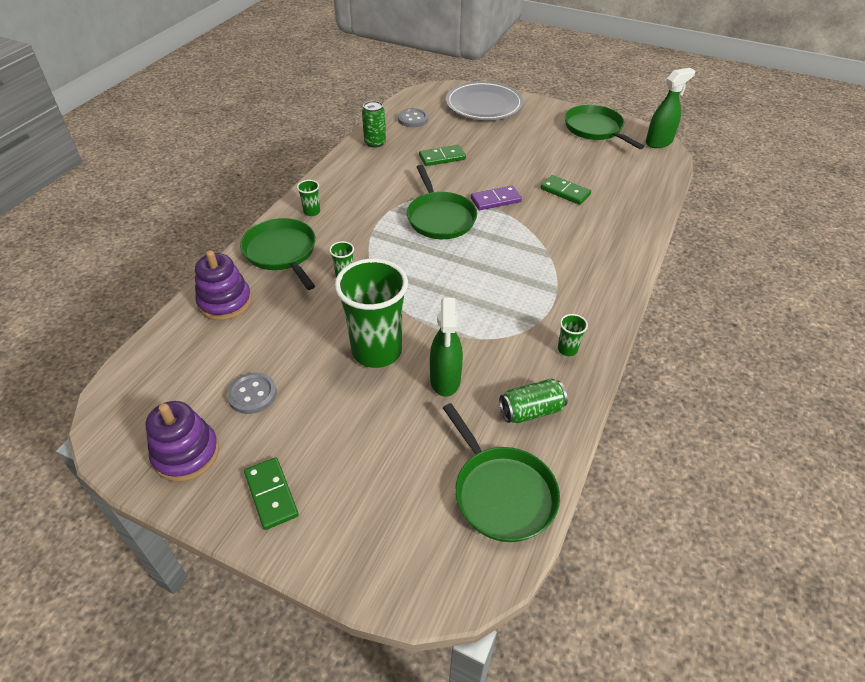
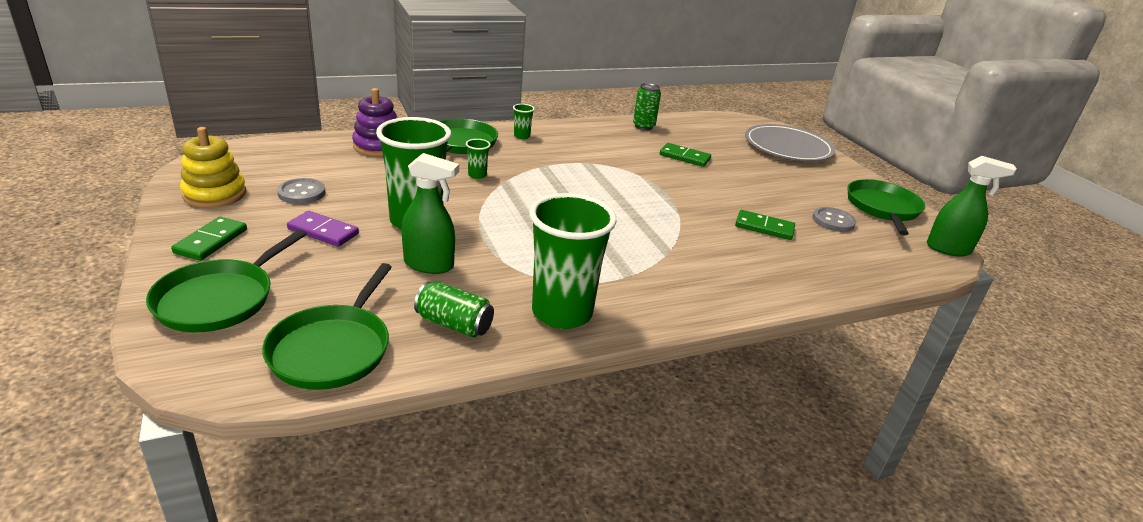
camera: 40 degrees right, 15 degrees down
purple stacking toy [146,401,219,482] -> yellow stacking toy [180,127,246,208]
grey button [398,108,428,127] -> grey button moved to [812,207,856,232]
green pan [407,165,477,239] -> green pan moved to [146,229,307,332]
green spray bottle [430,298,463,397] -> green spray bottle turned 120 degrees counterclockwise [402,153,459,274]
purple domino [471,186,522,210] -> purple domino moved to [287,211,359,247]
green domino [541,175,591,205] -> green domino turned 60 degrees counterclockwise [735,210,795,240]
green cup [558,314,588,356] -> green cup [529,193,617,329], size x2.46

